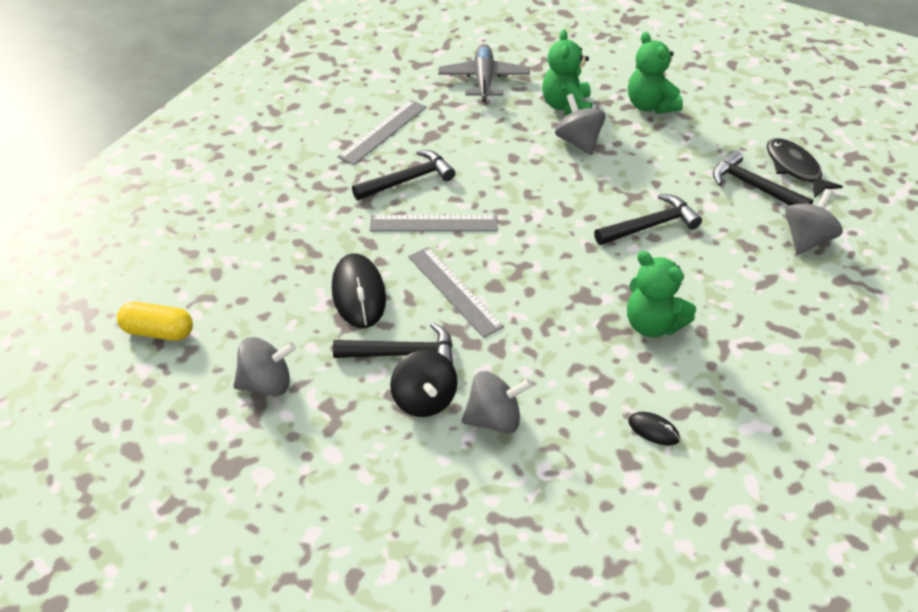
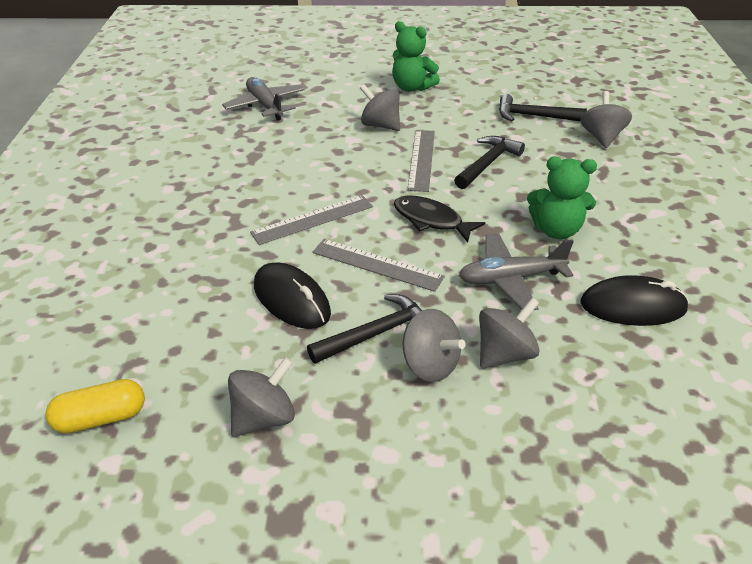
camera: 30 degrees left, 5 degrees down
grey ruler [338,100,426,165] -> grey ruler moved to [407,130,435,192]
black hammer [352,150,455,200] -> none
black spinning top [390,350,458,417] -> grey spinning top [403,309,466,382]
green teddy bear [542,29,592,115] -> none
black mouse [628,412,680,445] -> black mouse [580,275,689,326], size x2.03
black fish [767,138,843,197] -> black fish moved to [394,195,485,243]
none -> grey plane [459,233,574,310]

